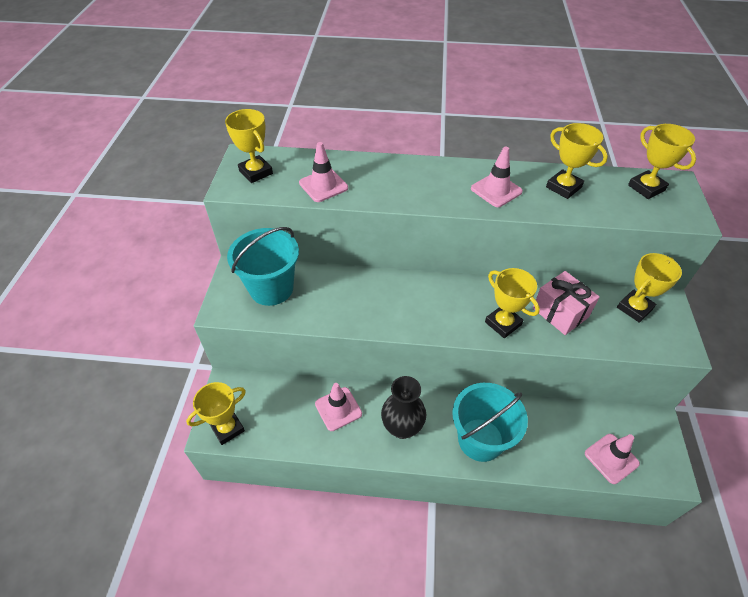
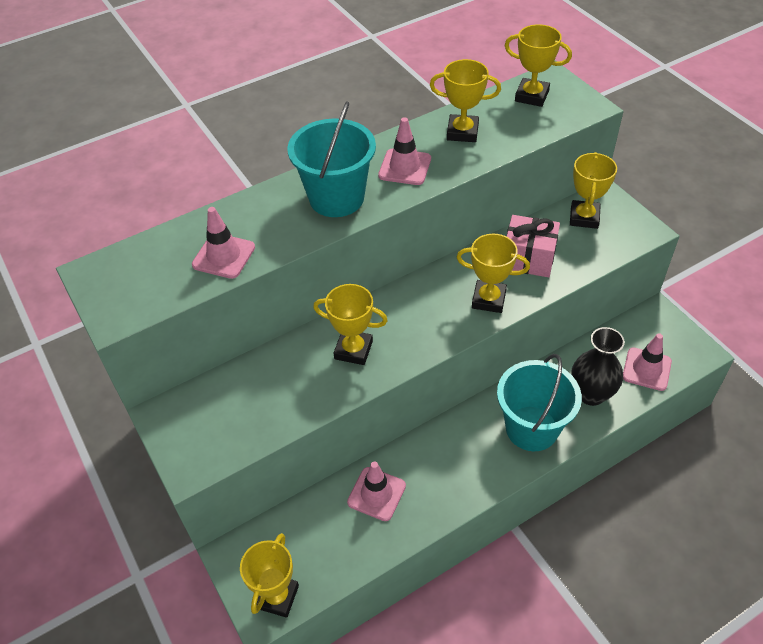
camera: 35 degrees left, 0 degrees up
yellow trophy [225,109,273,183] -> yellow trophy moved to [313,284,388,365]
turquoise bucket [227,227,299,306] -> turquoise bucket moved to [287,102,376,217]
black vase [381,376,426,439] -> black vase moved to [571,327,625,406]

